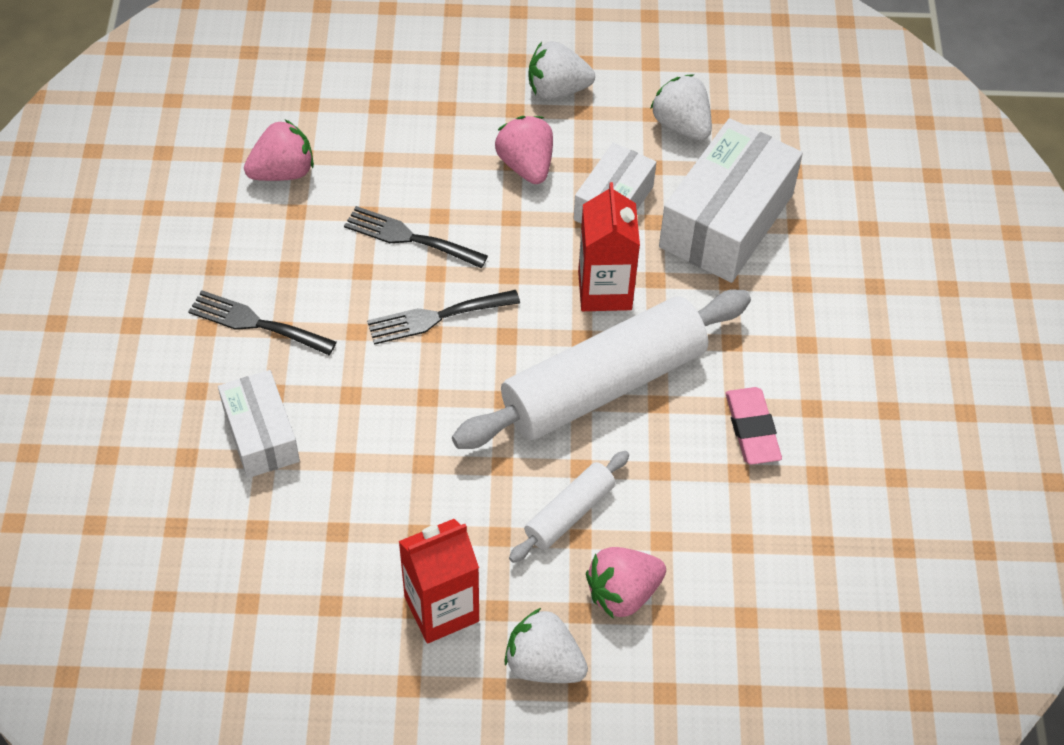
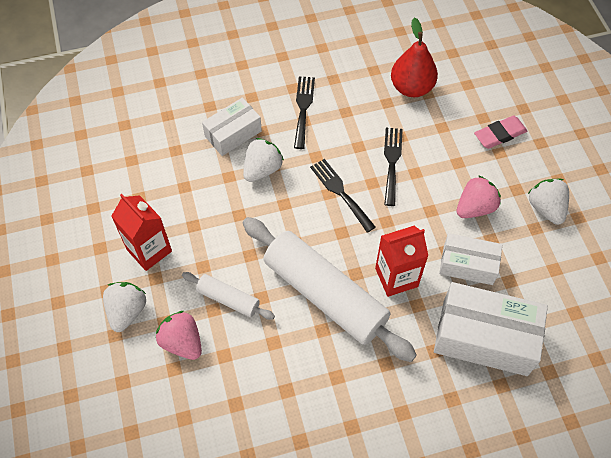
camera: 75 degrees right, 5 degrees up
pink strawberry [244,119,314,181] -> red pear [391,17,438,97]
white strawberry [650,74,712,140] -> white strawberry moved to [243,138,284,182]
pink eraser [726,387,782,465] -> pink eraser moved to [474,116,527,149]

